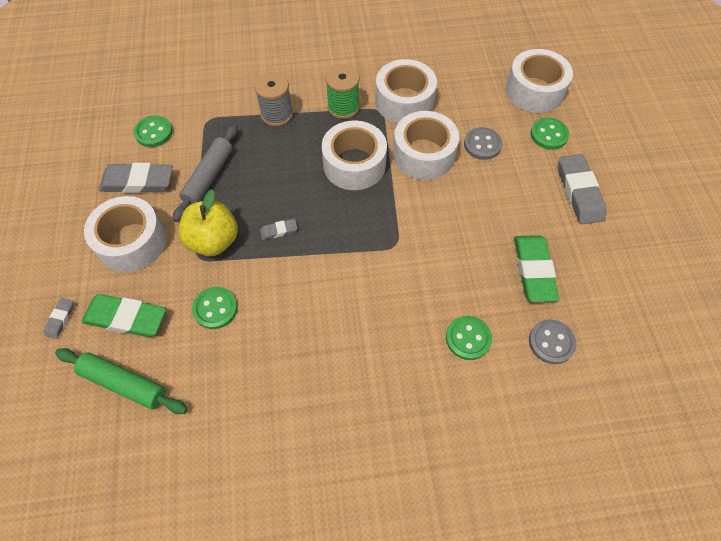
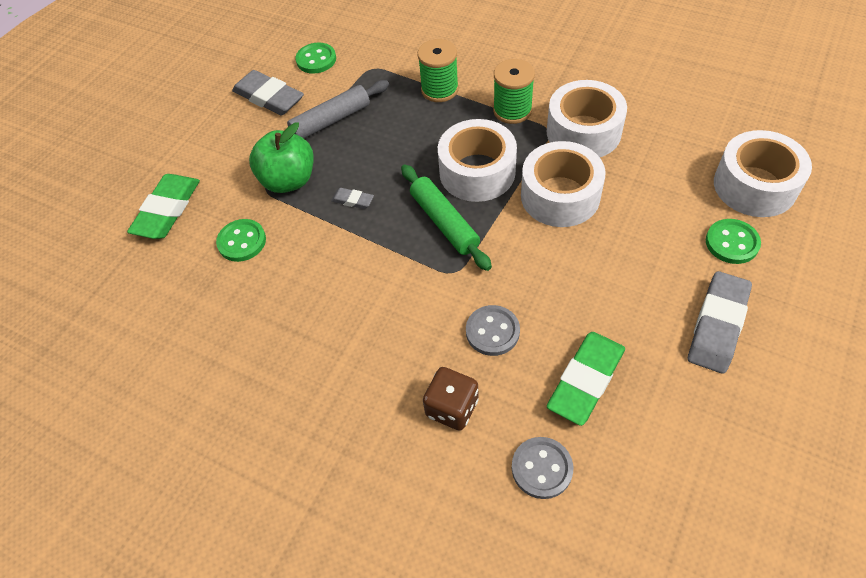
camera: 40 degrees right, 5 degrees down
grey eraser [44,298,74,339] -> none
green rolling pin [55,348,188,414] -> green rolling pin moved to [401,164,492,271]
green eraser [82,294,166,337] -> green eraser turned 60 degrees clockwise [127,174,200,239]
white tape [84,196,166,272] -> none
yellow apple [178,189,238,256] -> green apple [249,122,314,193]
grey spool [254,72,293,126] -> green spool [417,39,459,102]
green button [446,316,492,360] -> brown dice [423,367,479,431]
grey button [464,127,502,160] -> grey button moved to [466,305,520,356]

